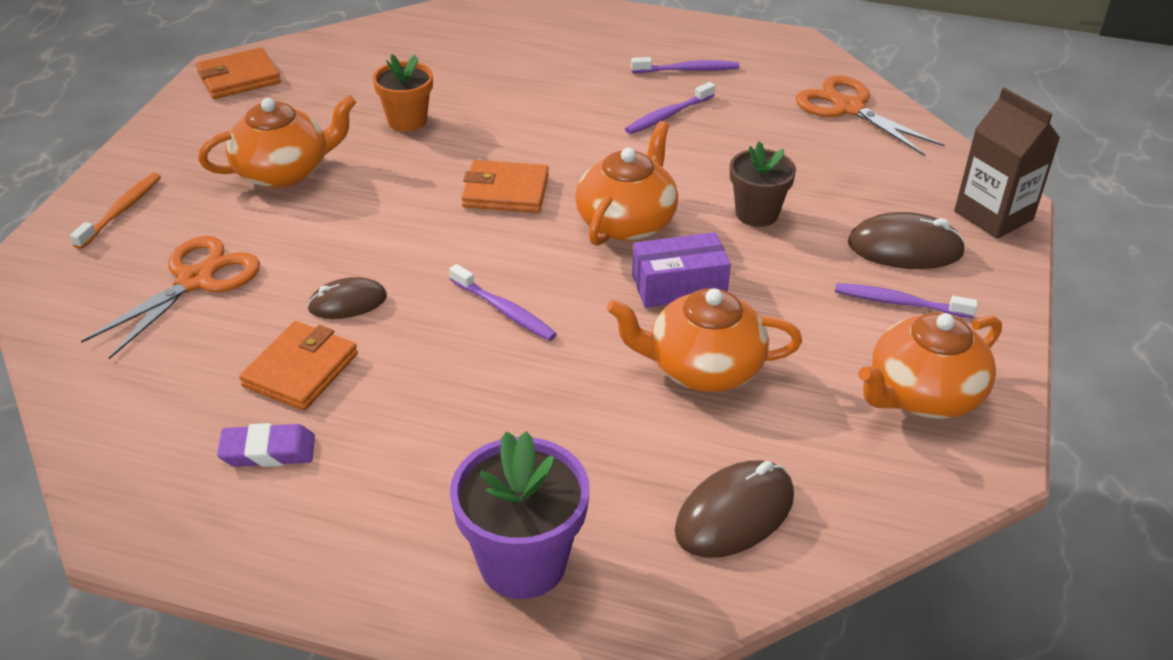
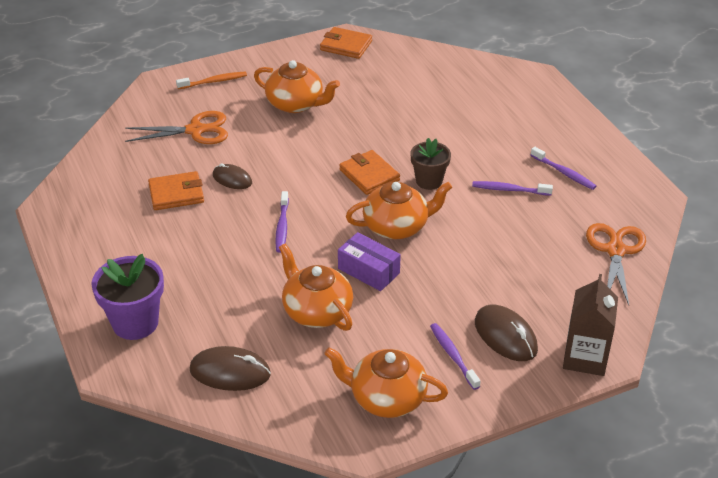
camera: 50 degrees right, 0 degrees up
purple eraser [217,423,315,467] -> none
orange flower pot [373,54,433,132] -> none
brown flower pot [730,142,796,227] -> brown flower pot moved to [410,138,451,190]

